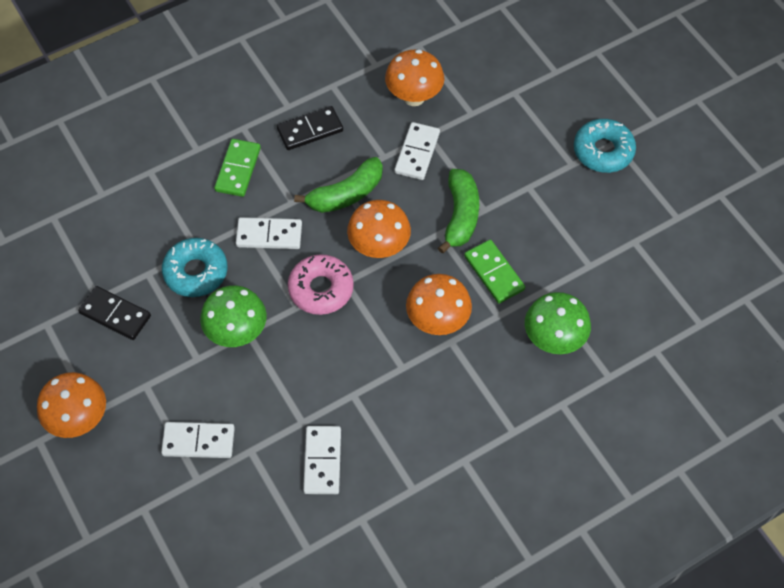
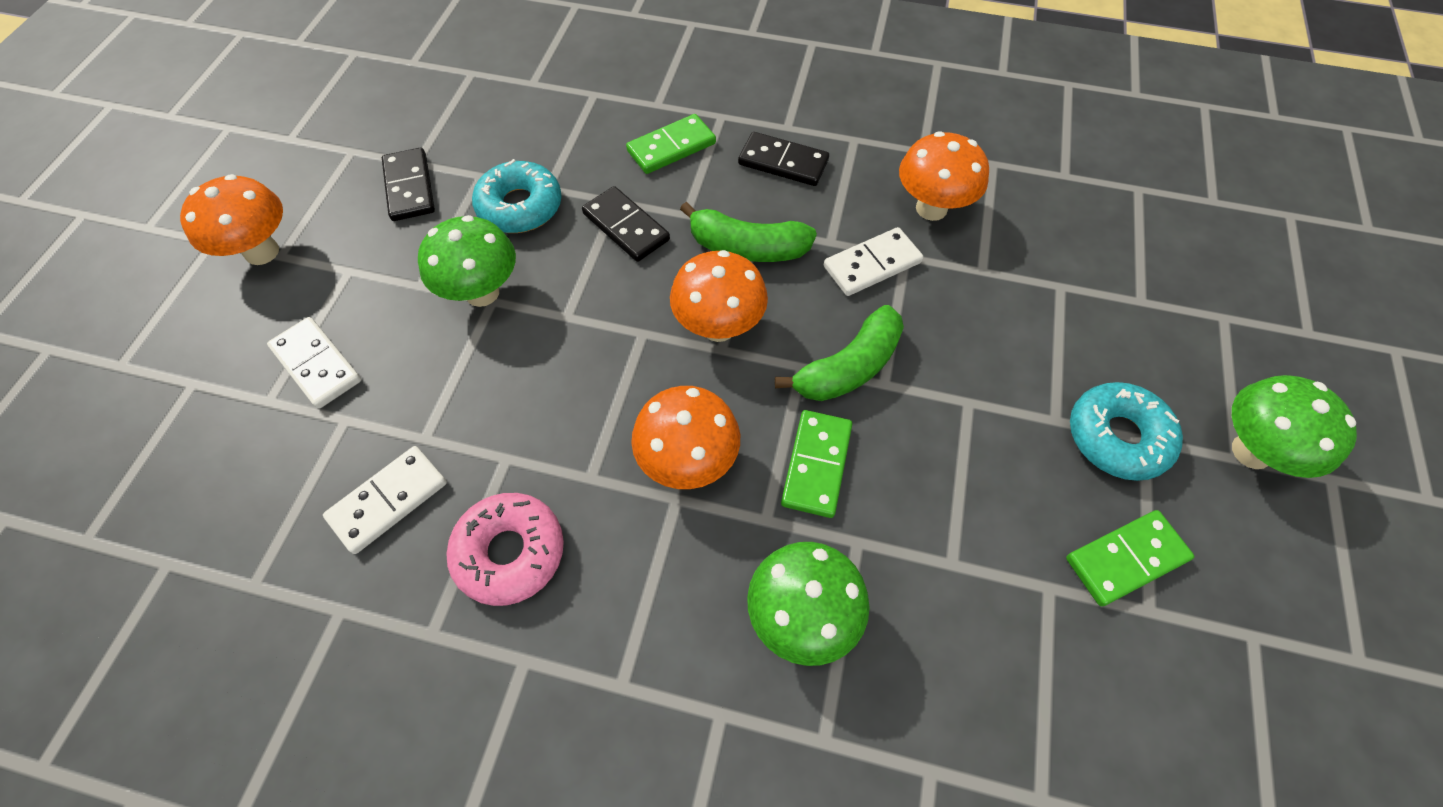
camera: 45 degrees right, 0 degrees up
white domino [236,217,302,249] -> black domino [582,186,670,262]
pink donut [288,254,354,315] -> pink donut moved to [446,493,564,606]
none -> green domino [1066,510,1194,606]
none -> green mushroom [1232,375,1357,478]

